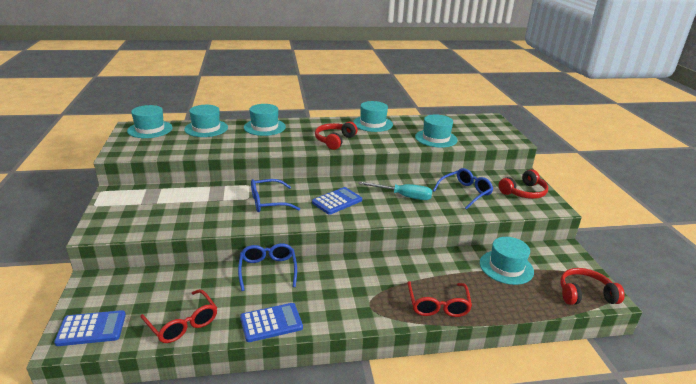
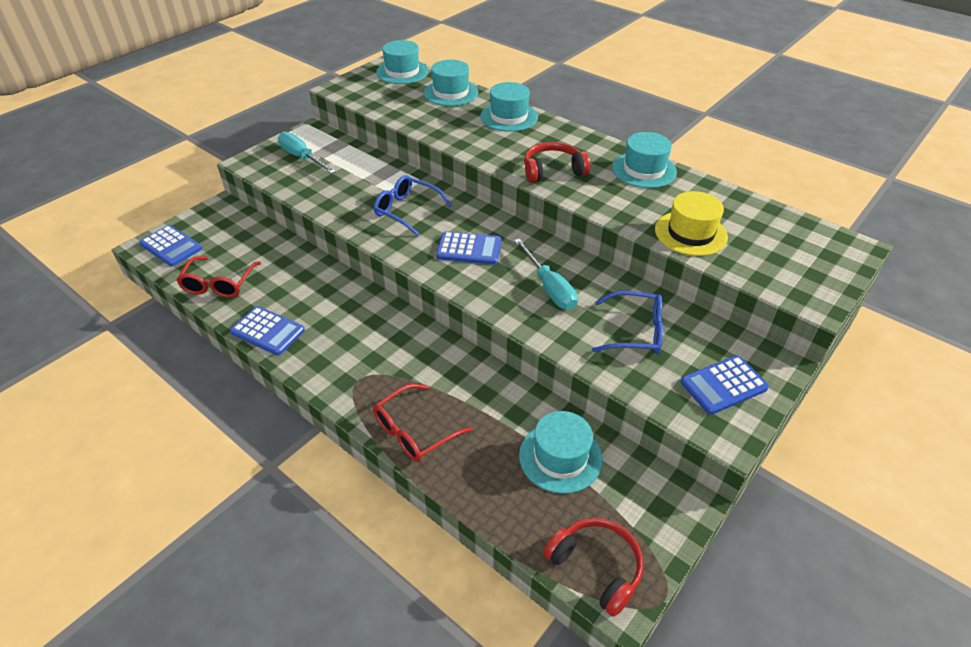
camera: 50 degrees right, 15 degrees up
blue glasses [238,243,297,291] -> none
turquoise hat [415,115,458,148] -> yellow hat [655,191,728,256]
red headphones [499,169,548,199] -> blue calculator [681,355,769,415]
none -> turquoise screwdriver [278,132,336,174]

